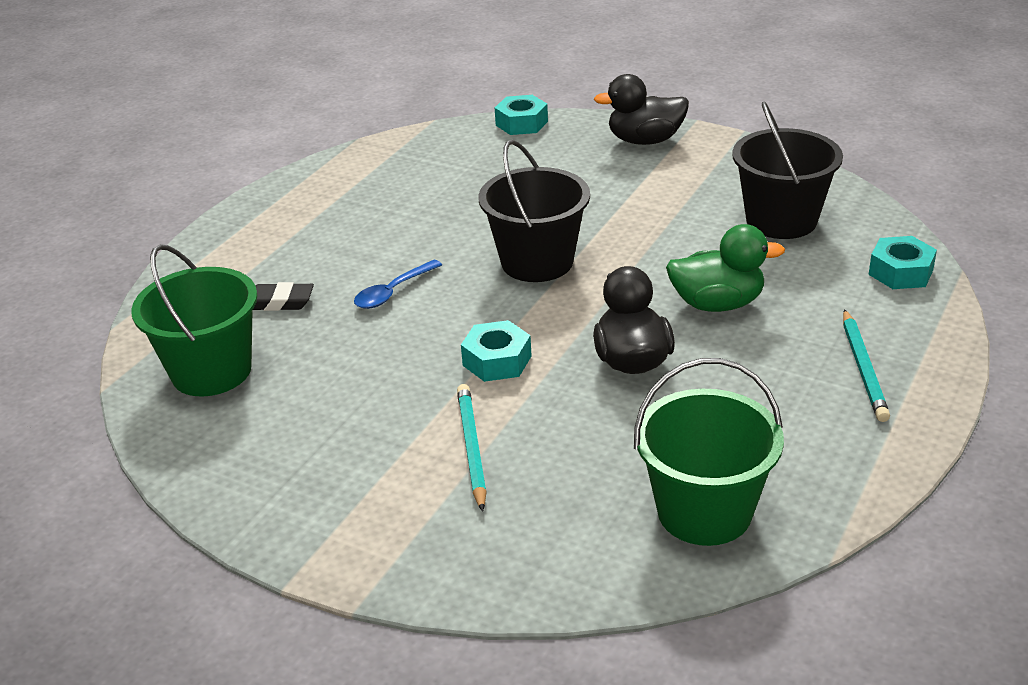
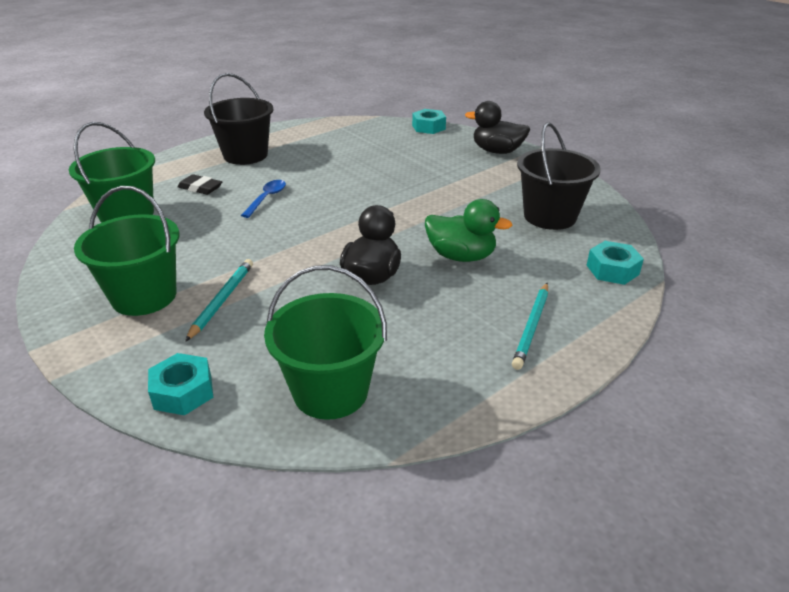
camera: 20 degrees right, 0 degrees up
blue spoon [354,260,442,309] -> blue spoon turned 135 degrees clockwise [241,180,286,218]
turquoise nut [461,320,532,382] -> turquoise nut moved to [148,353,213,415]
black bucket [479,140,590,282] -> black bucket moved to [204,73,273,165]
none -> green bucket [74,186,179,316]

